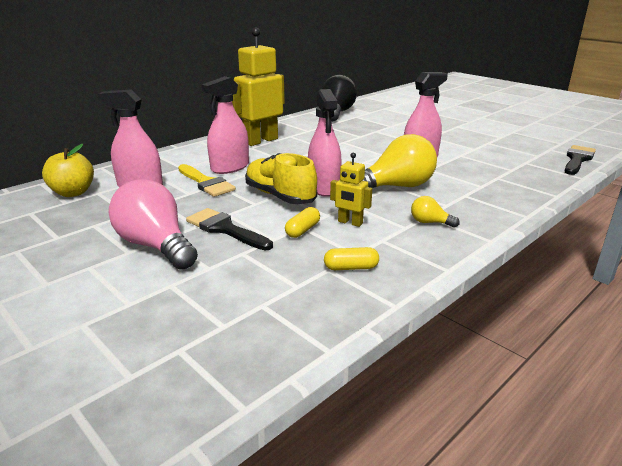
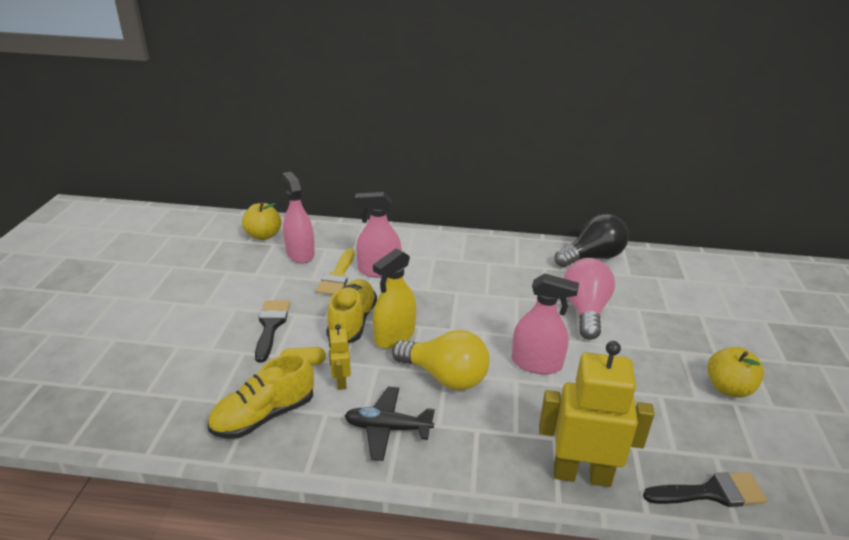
camera: 50 degrees right, 5 degrees up
pink light bulb [109,179,198,270] -> pink light bulb moved to [563,258,615,340]
yellow robot [232,27,285,146] -> yellow robot moved to [539,341,654,487]
pink spray bottle [308,89,342,197] -> yellow spray bottle [373,249,416,349]
yellow capsule [324,247,379,270] -> yellow shoe [208,353,314,439]
yellow light bulb [411,196,460,228] -> black plane [344,386,435,461]
none -> yellow apple [707,347,764,398]

